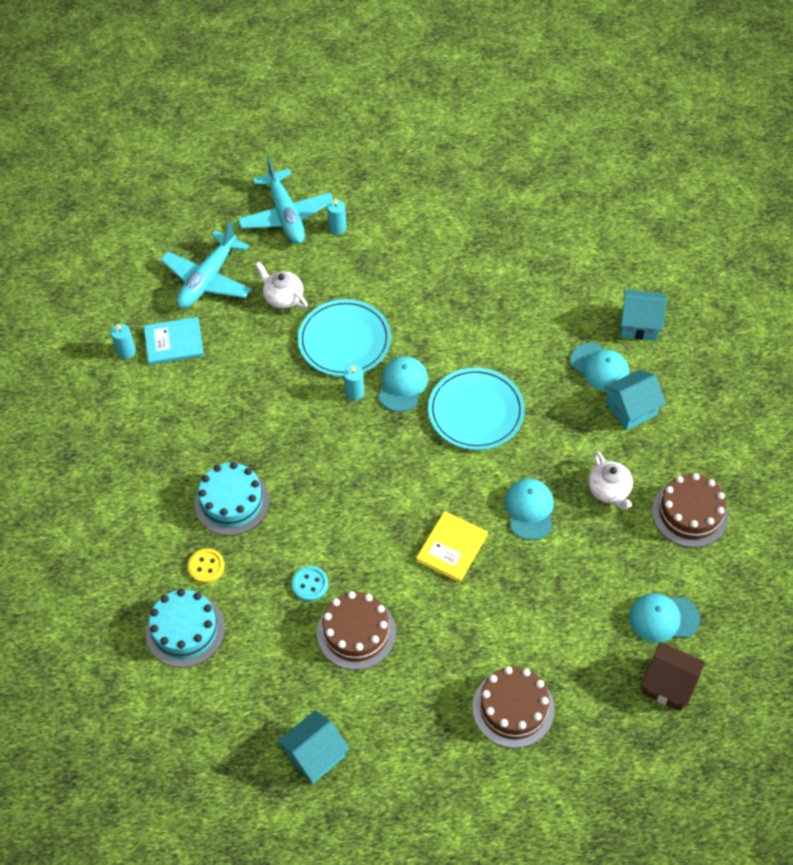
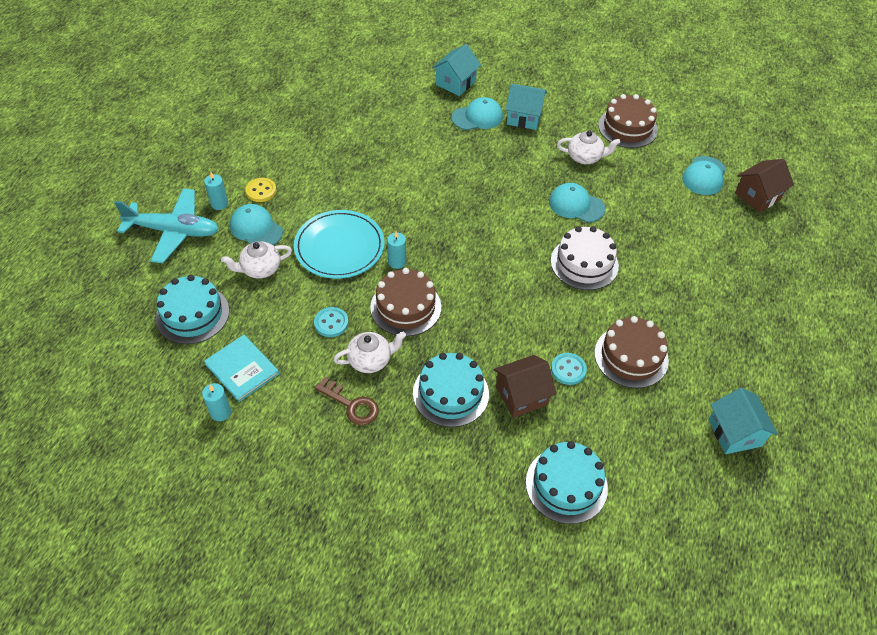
camera: 65 degrees left, 5 degrees down
turquoise book [144,317,204,365] -> turquoise book turned 60 degrees counterclockwise [204,335,279,402]
turquoise plane [160,221,252,308] -> turquoise cake [156,275,229,344]
yellow button [188,548,225,583] -> yellow button moved to [246,178,276,202]
turquoise cap [378,356,428,412] -> turquoise cap moved to [230,204,283,245]
yellow book [416,511,488,582] -> white cake [551,226,619,290]
turquoise plate [428,368,525,450] -> none
brown cake [472,666,555,748] -> brown cake moved to [370,268,441,336]
turquoise house [604,370,666,430] -> turquoise house turned 75 degrees counterclockwise [506,84,547,130]
none -> turquoise button [314,307,348,337]
none -> brown key [315,377,379,425]
none -> white teapot [333,331,406,373]
none -> brown house [494,355,557,418]

